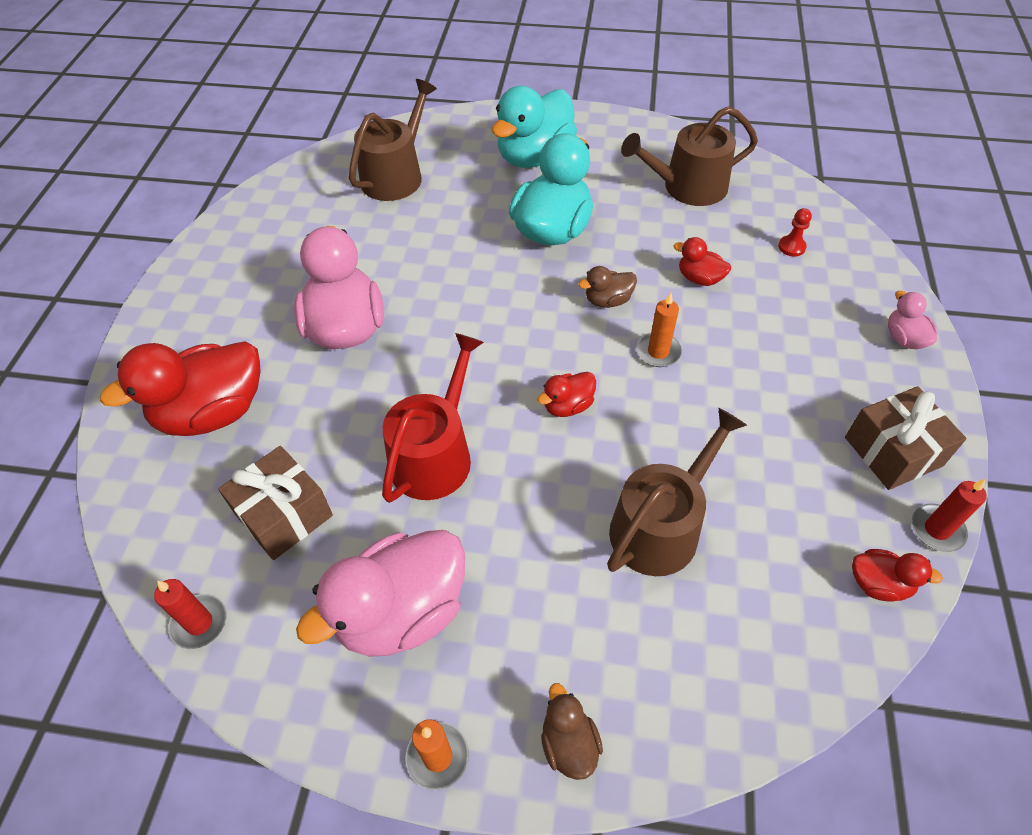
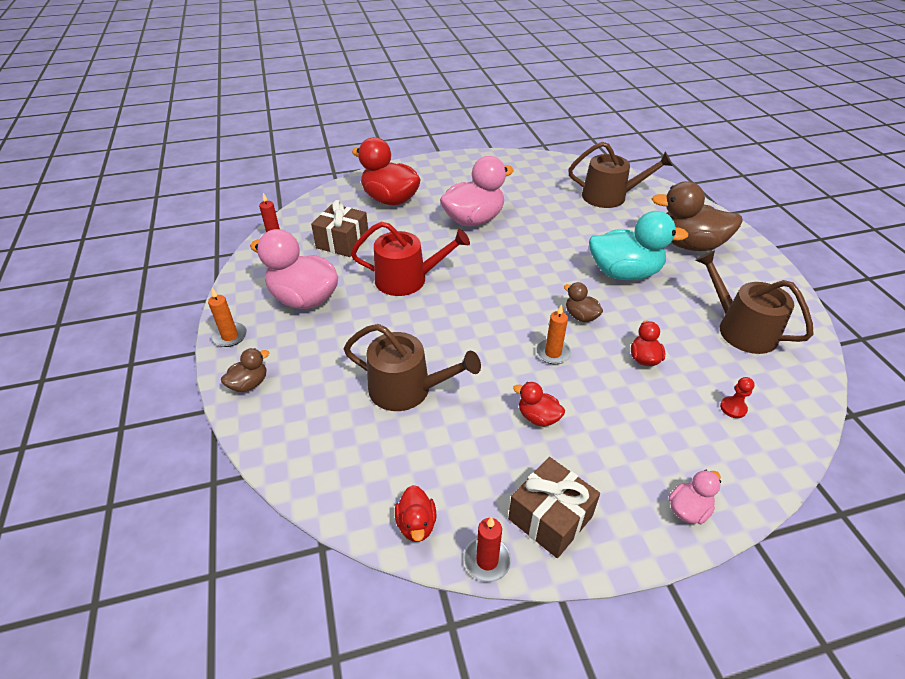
camera: 65 degrees right, 10 degrees down
turquoise duck [492,86,577,168] -> brown duck [652,181,743,251]
red duck [537,372,596,417] -> red duck moved to [513,382,565,427]

